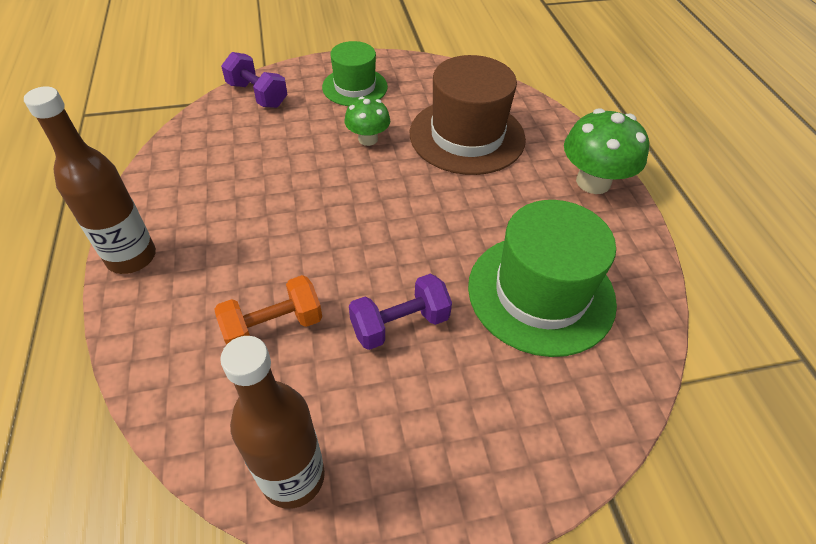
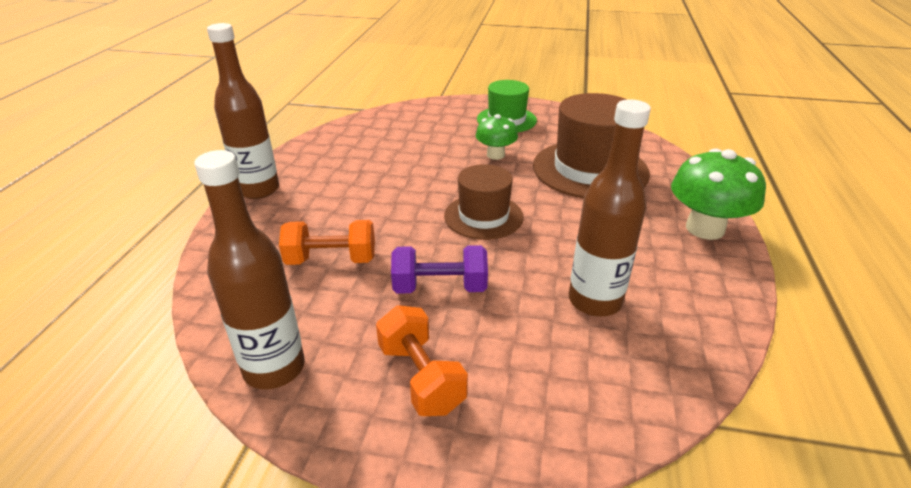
camera: 25 degrees right, 15 degrees down
purple dumbbell [221,52,287,108] -> none
green hat [468,200,617,357] -> brown bottle [569,99,651,317]
none -> orange dumbbell [376,305,468,416]
none -> brown hat [444,164,524,240]

